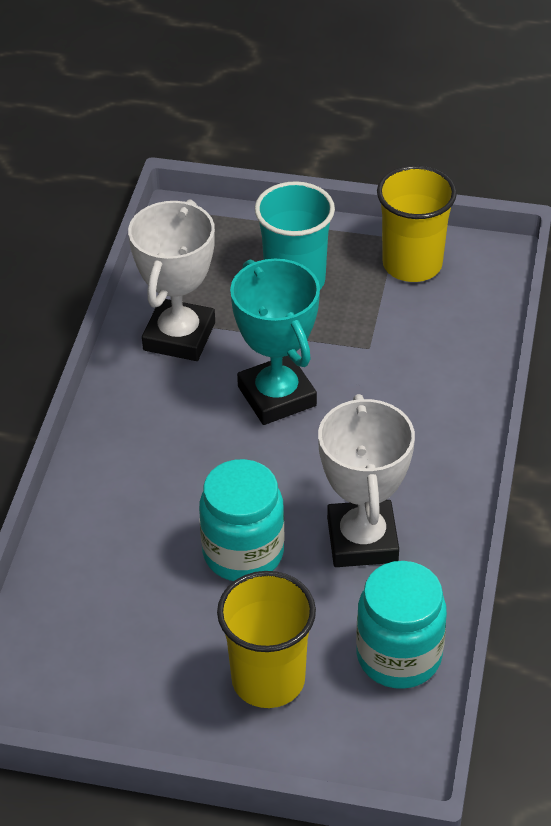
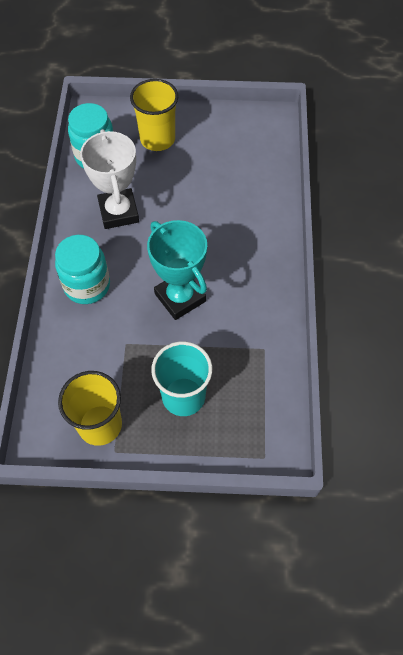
camera: 170 degrees right, 15 degrees up
white trophy [128,199,215,361] -> none
turquoise jar [199,459,284,581] -> turquoise jar moved to [55,235,110,304]

